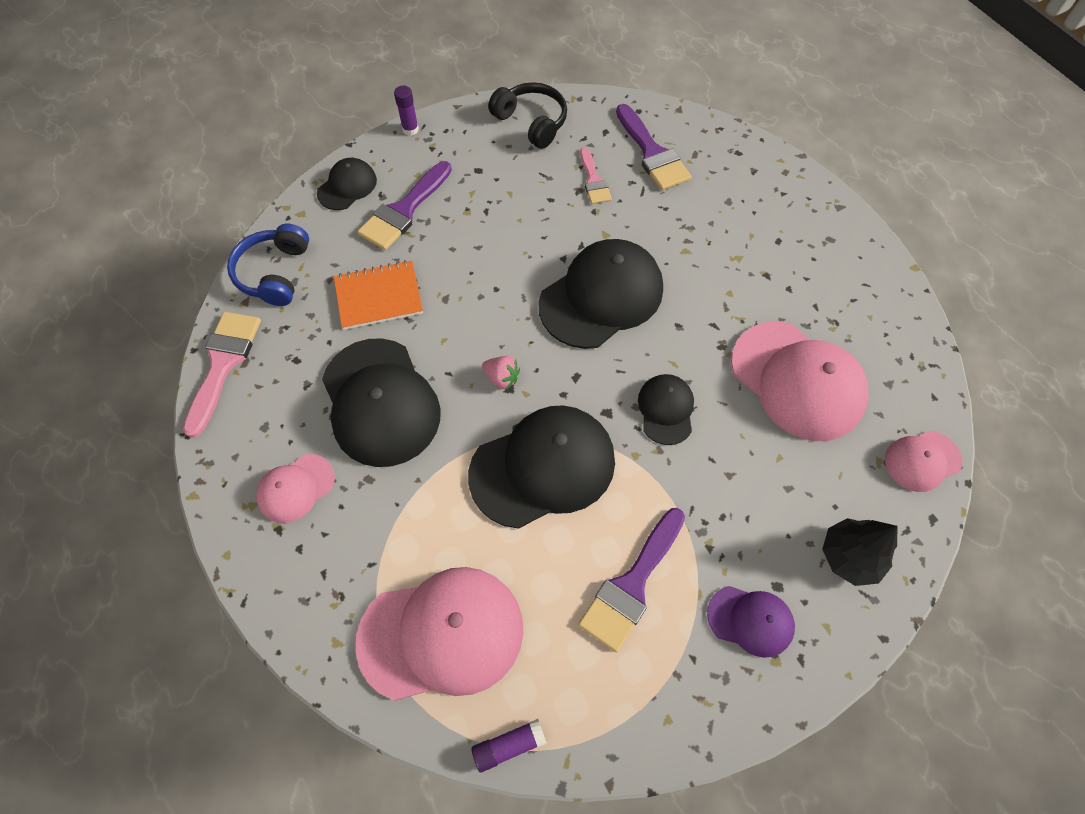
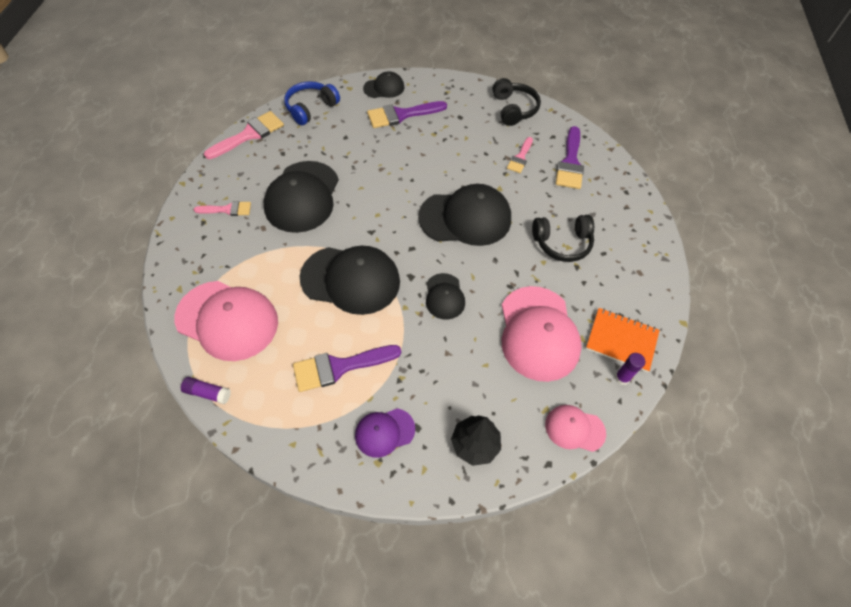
camera: 35 degrees right, 5 degrees down
pink cap [256,454,335,523] -> pink brush [194,201,251,216]
orange notebook [334,260,423,330] -> orange notebook moved to [586,308,660,372]
purple glue stick [394,85,419,136] -> purple glue stick moved to [615,353,645,385]
pink strawberry [482,356,520,390] -> none
black cap [638,374,694,445] -> black cap turned 135 degrees clockwise [426,273,465,320]
purple cap [707,586,795,658] -> purple cap turned 105 degrees clockwise [355,408,415,458]
none -> black headphones [532,215,594,262]

